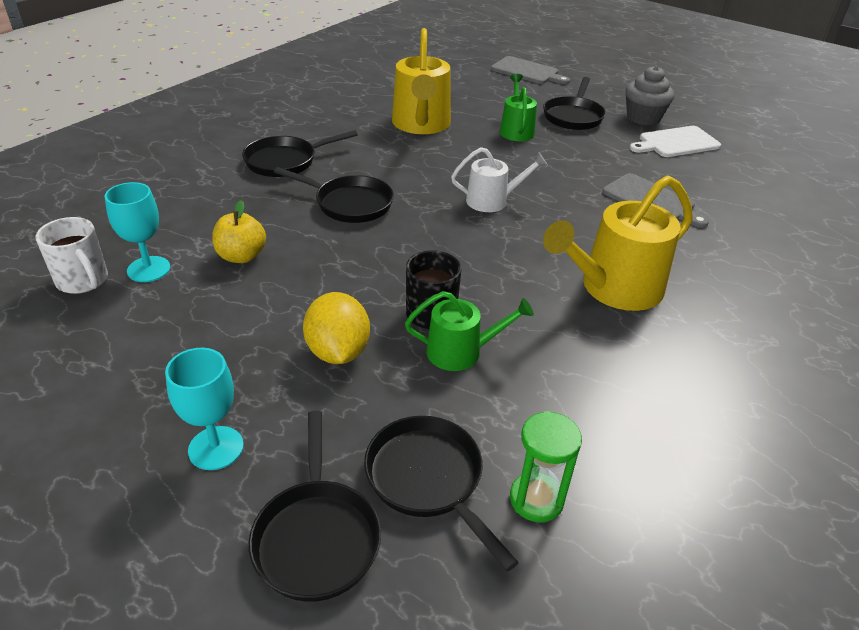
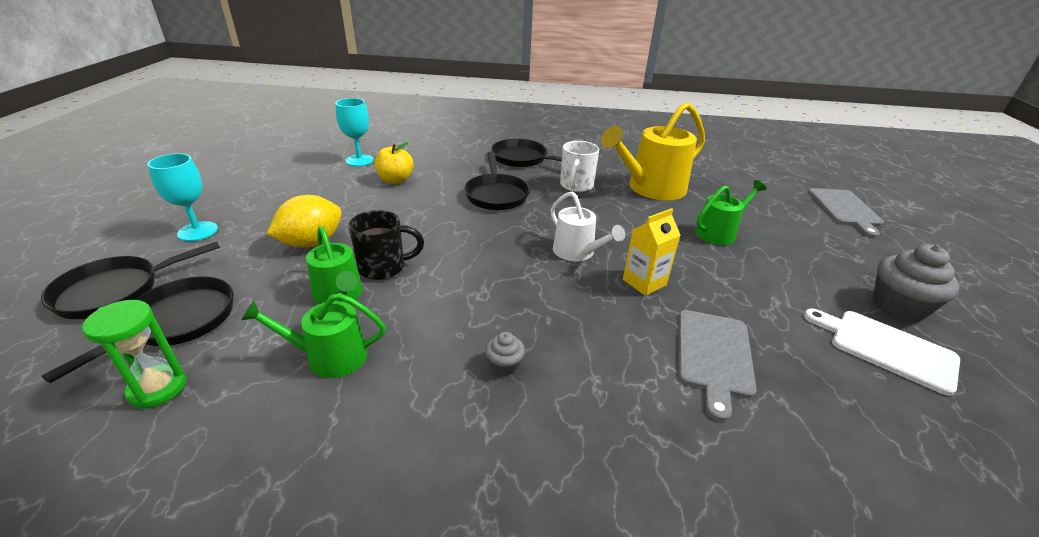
camera: 60 degrees right, 5 degrees down
white mug [35,217,108,294] -> white mug moved to [560,141,599,192]
black pan [543,77,606,130] -> none
yellow watering can [543,176,693,311] -> grey cupcake [485,332,525,376]
none -> green watering can [241,293,386,378]
none -> yellow carton [623,208,680,296]

